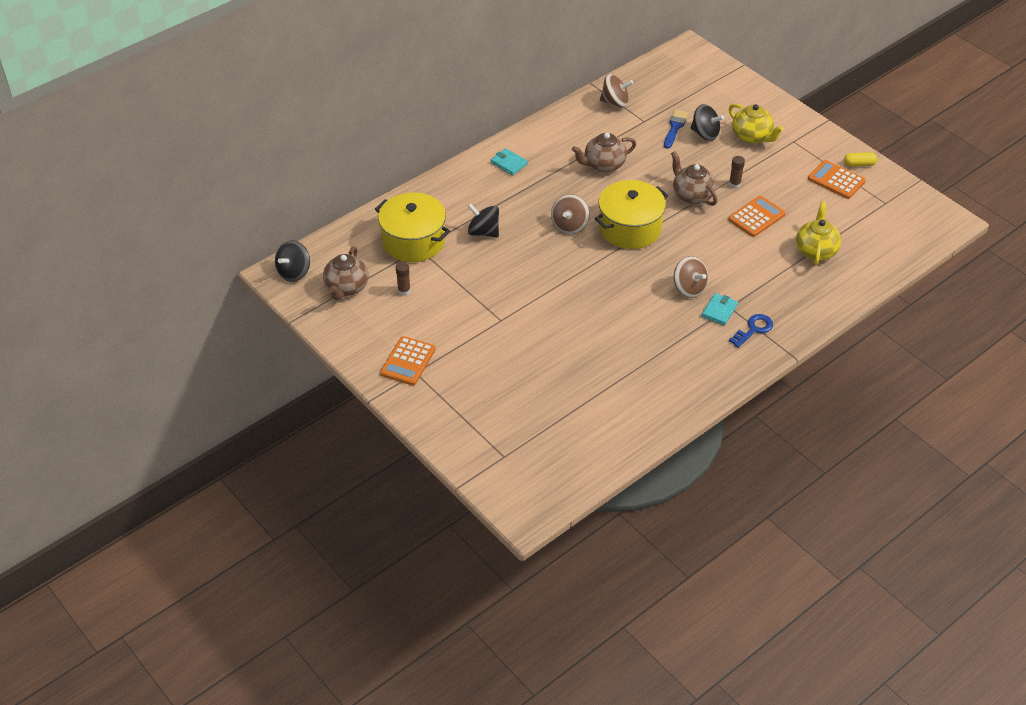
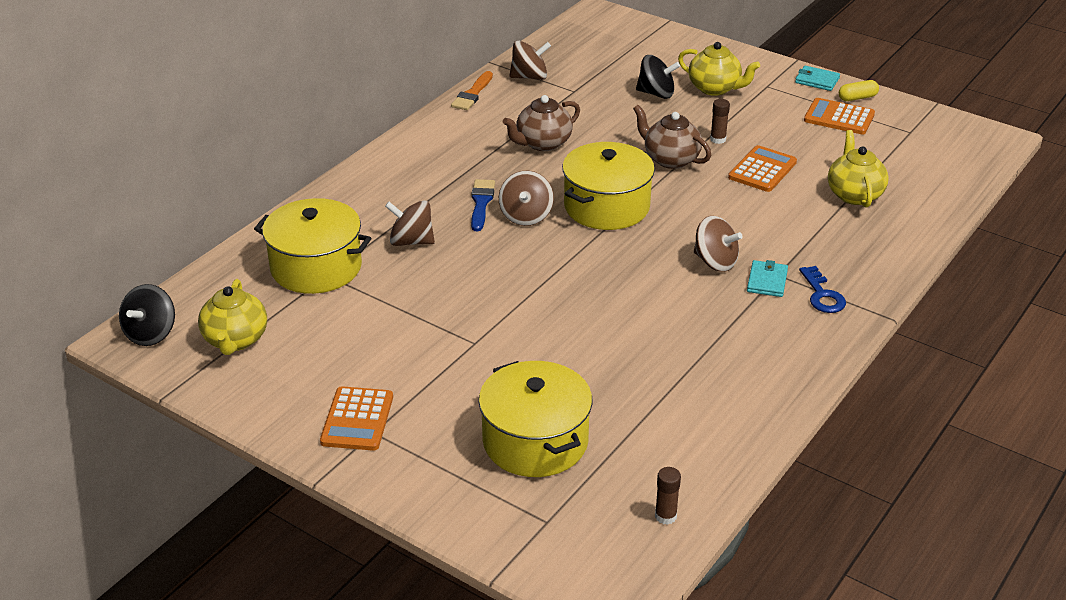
camera: 15 degrees left, 10 degrees down
brown teapot [323,246,369,300] -> yellow teapot [198,279,267,355]
brown glue stick [396,262,411,295] -> brown glue stick moved to [655,467,681,525]
black spinning top [468,203,499,237] -> brown spinning top [385,200,435,246]
turquoise wallet [491,148,528,175] -> turquoise wallet moved to [795,66,840,91]
blue brush [664,110,688,149] -> blue brush moved to [471,179,495,231]
blue key [729,314,773,348] -> blue key turned 135 degrees clockwise [799,266,846,313]
none -> orange brush [451,71,493,110]
none -> yellow pot [479,361,592,477]

